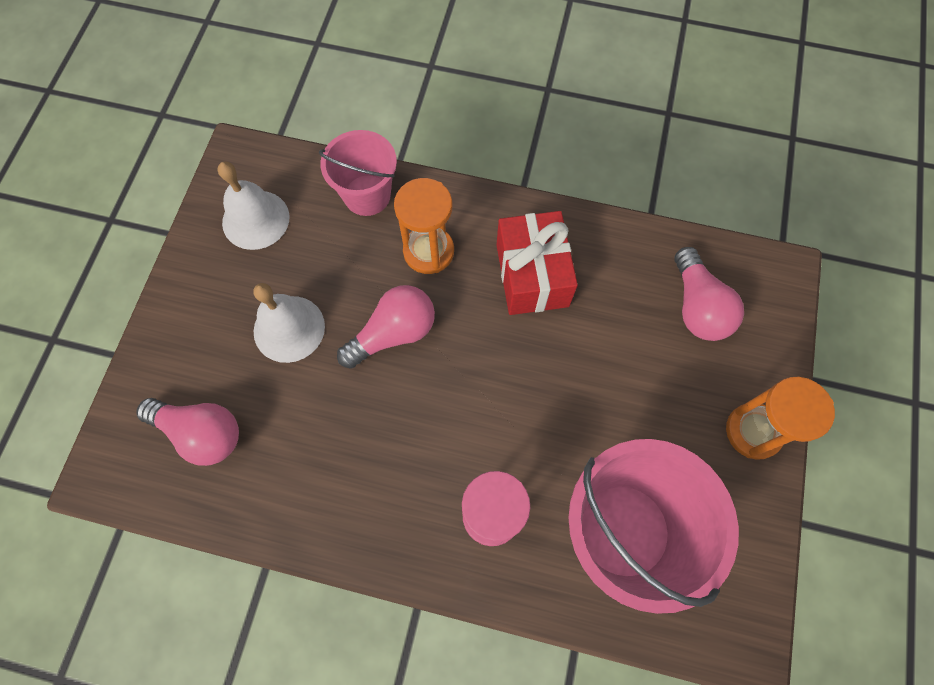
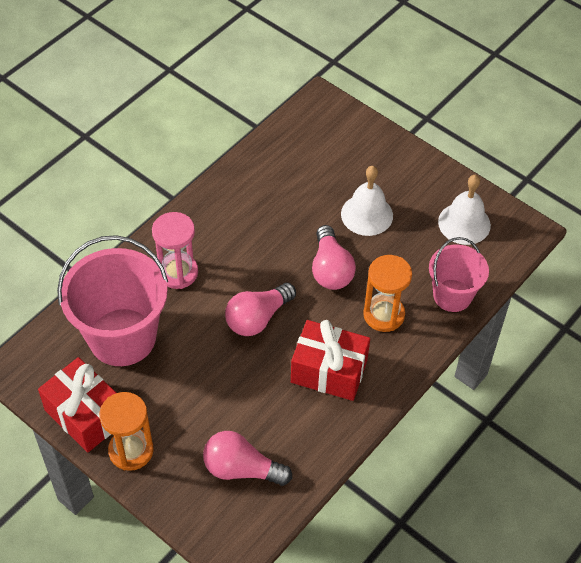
camera: 115 degrees right, 15 degrees down
pink light bulb [136,398,239,466] -> pink light bulb moved to [225,283,296,336]
none -> red gift [38,357,116,453]

